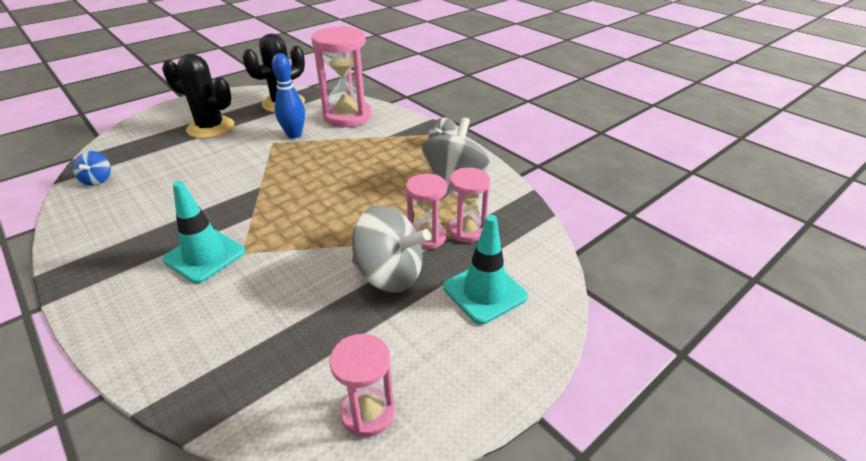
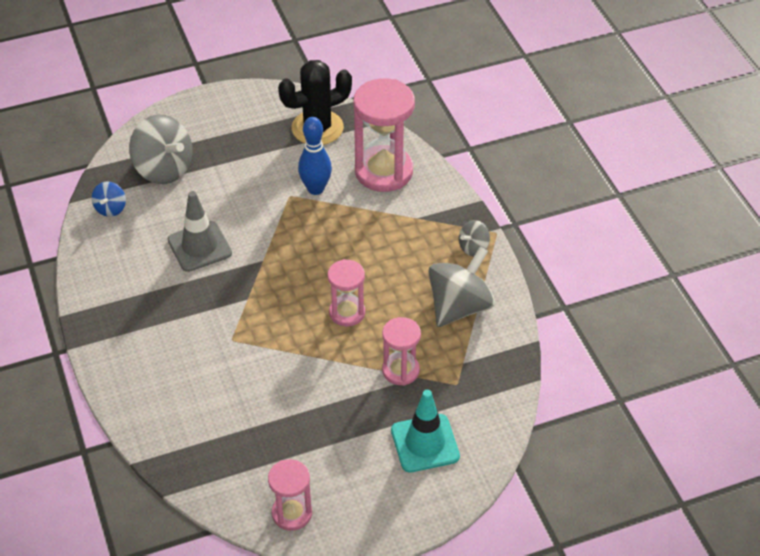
camera: 20 degrees right, 10 degrees up
black cactus [162,54,234,139] -> none
turquoise traffic cone [163,181,245,284] -> none
grey spinning top [352,206,431,293] -> grey spinning top moved to [129,115,192,184]
pink hourglass [448,168,490,242] -> pink hourglass moved to [328,259,365,326]
none -> grey traffic cone [168,191,232,272]

